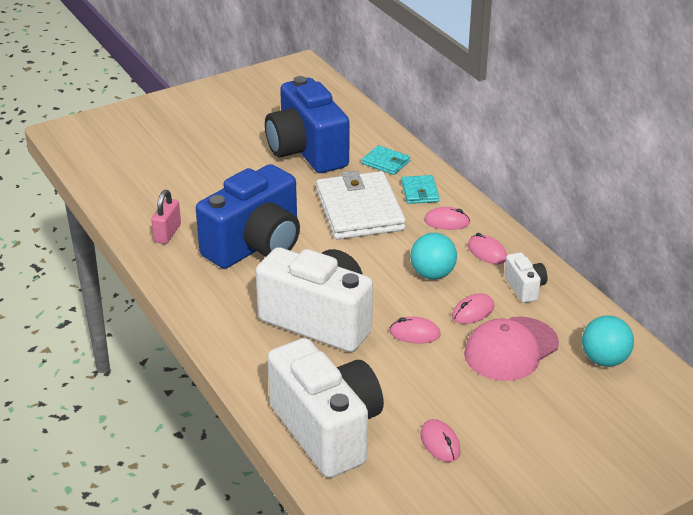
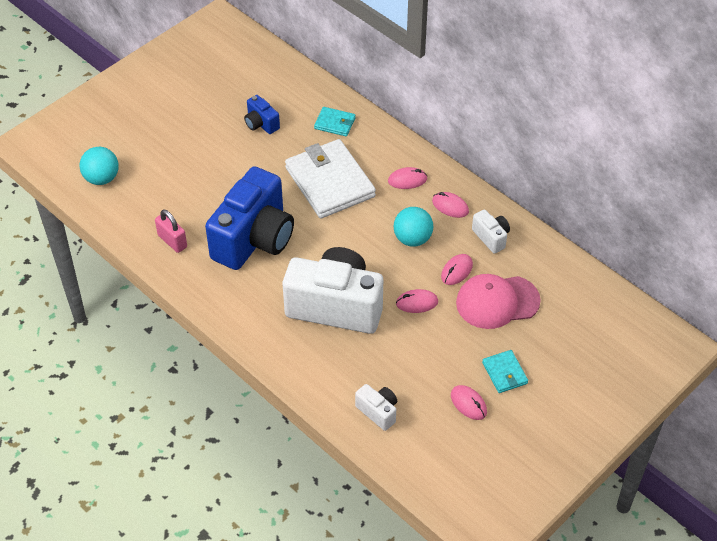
camera: 15 degrees left, 15 degrees up
pink padlock [151,190,181,244] -> pink padlock turned 45 degrees counterclockwise [155,210,187,253]
blue camera [265,76,349,173] -> blue camera [244,95,280,134], size x0.43
white camera [267,338,384,478] -> white camera [355,384,397,431], size x0.43
turquoise wallet [401,175,439,204] -> turquoise wallet moved to [482,350,528,393]
pink cap [464,317,559,381] -> pink cap turned 45 degrees clockwise [456,274,541,329]
turquoise ball [582,315,634,367] -> turquoise ball moved to [79,147,119,185]

